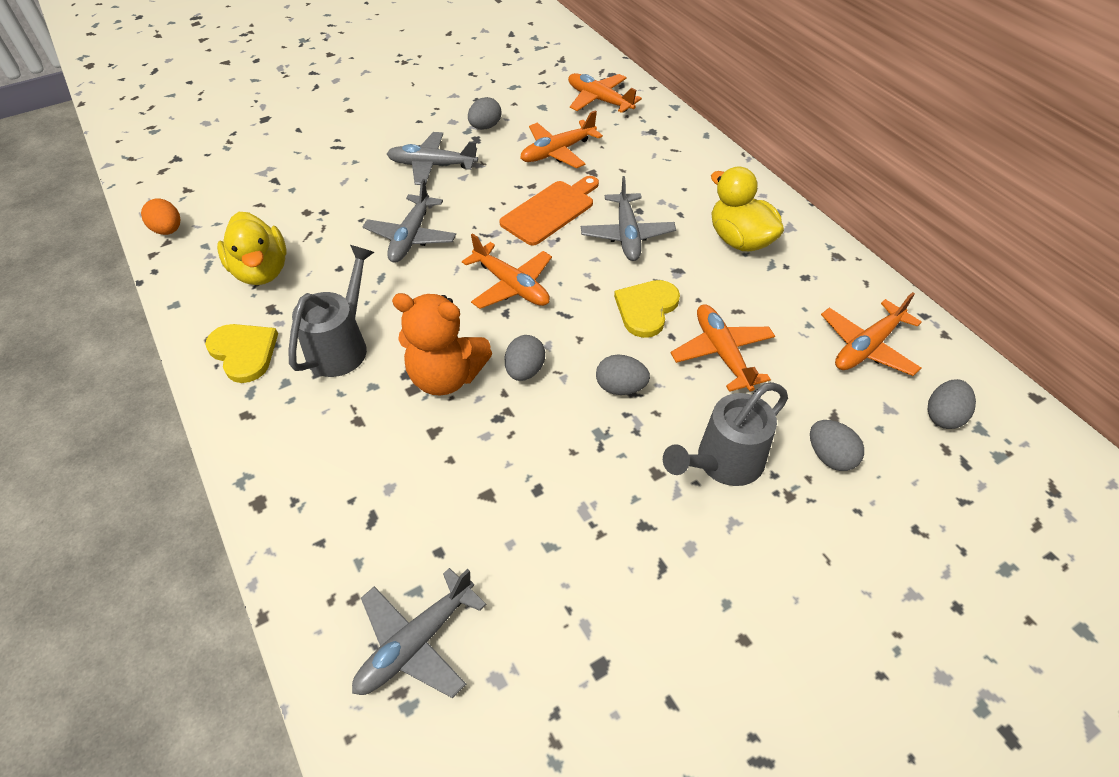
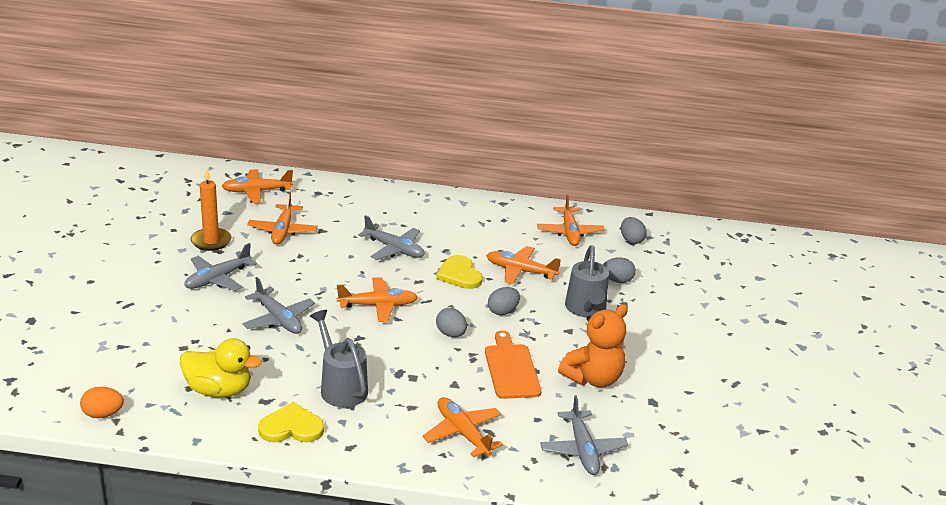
camera: 55 degrees left, 20 degrees down
orange teddy bear [392,293,492,396] -> orange teddy bear moved to [558,304,628,388]
grey egg [468,97,502,129] -> orange candle [191,168,232,251]
orange cutting board [499,176,599,245] -> orange cutting board moved to [485,331,542,399]
yellow duck [711,166,784,251] -> none
none -> orange plane [423,397,503,458]

